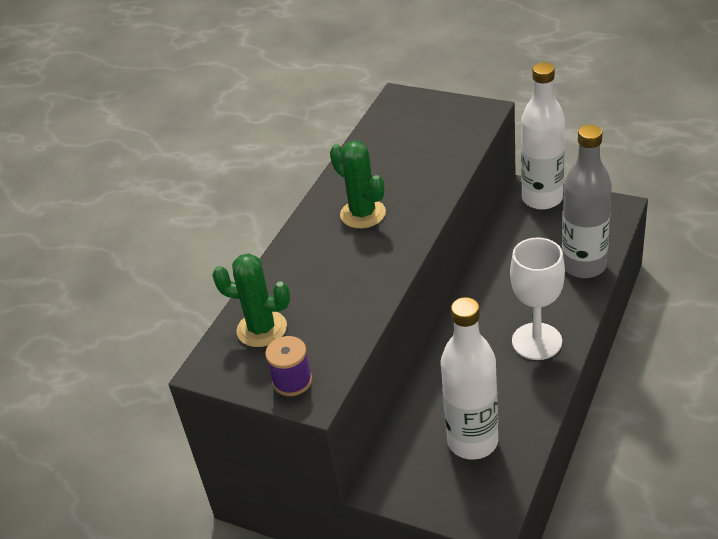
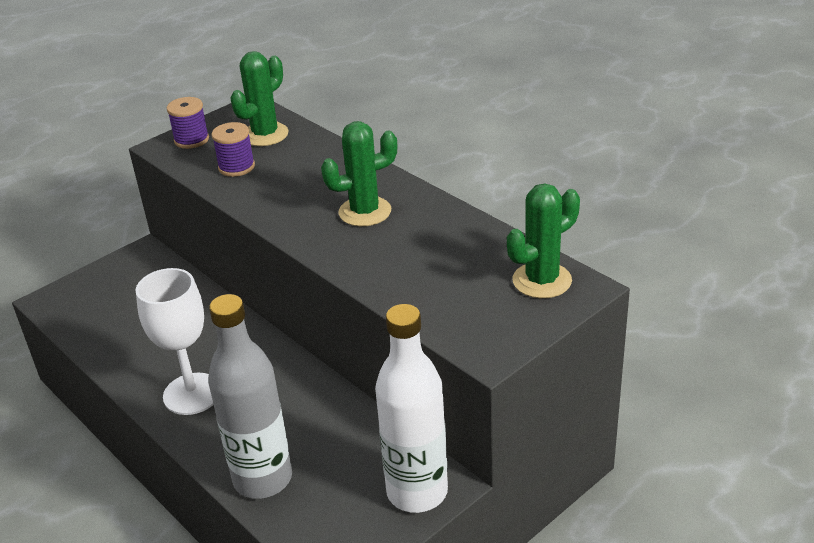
camera: 110 degrees right, 5 degrees down
white bottle [441,297,498,460] -> none
none -> purple spool [212,122,255,177]
none -> green cactus [507,183,580,298]

